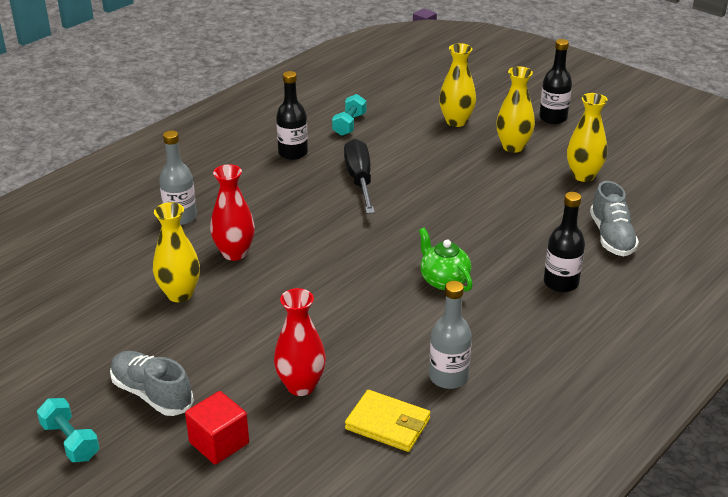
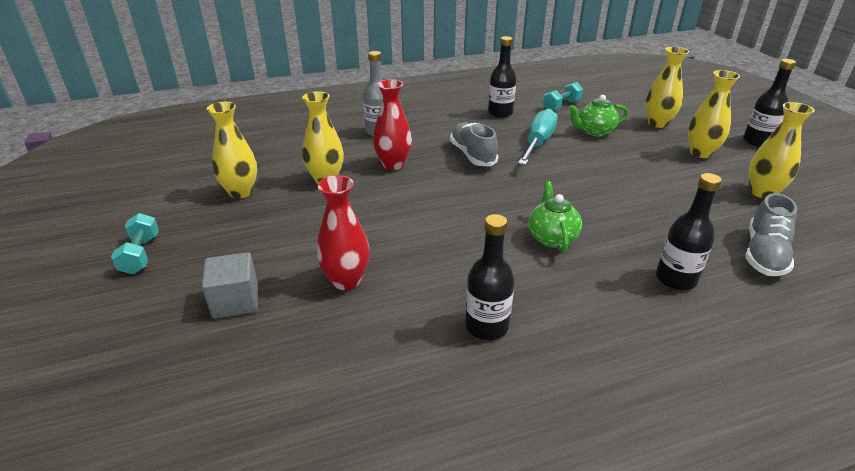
camera: 30 degrees right, 0 degrees up
grey shoe [110,351,194,416] -> grey shoe moved to [450,123,498,166]
red cube [185,391,249,464] -> grey cube [202,252,258,319]
black screwdriver [344,139,375,214] -> turquoise screwdriver [518,109,558,165]
yellow wallet [345,390,430,452] -> none
grey bottle [429,281,472,389] -> black bottle [465,214,515,340]
none -> yellow vase [207,102,257,198]
none -> green teapot [568,95,628,137]

